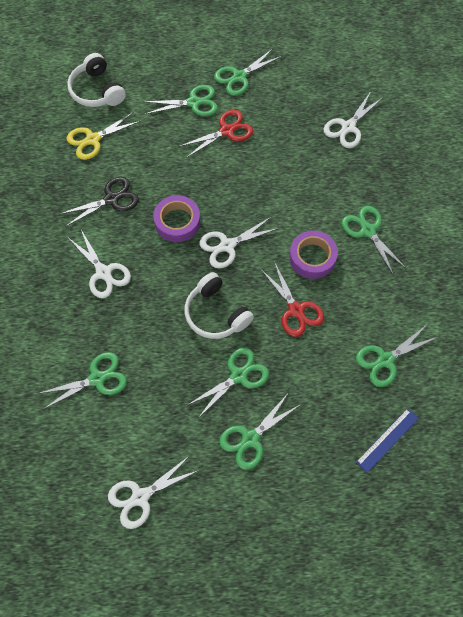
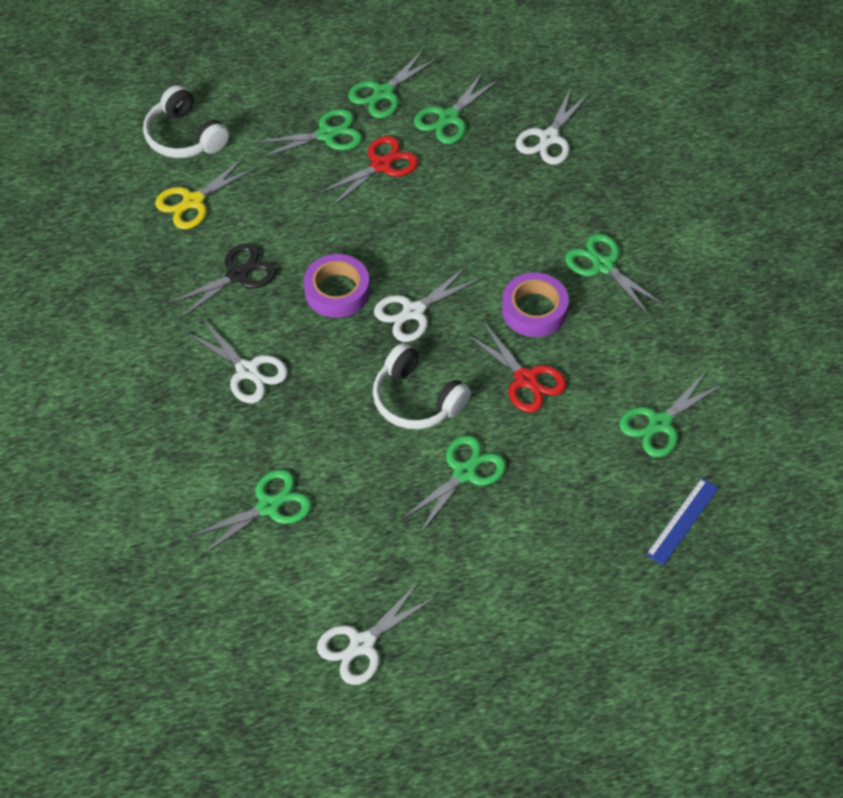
camera: 10 degrees left, 10 degrees down
green scissors [219,392,301,470] -> green scissors moved to [414,72,499,144]

